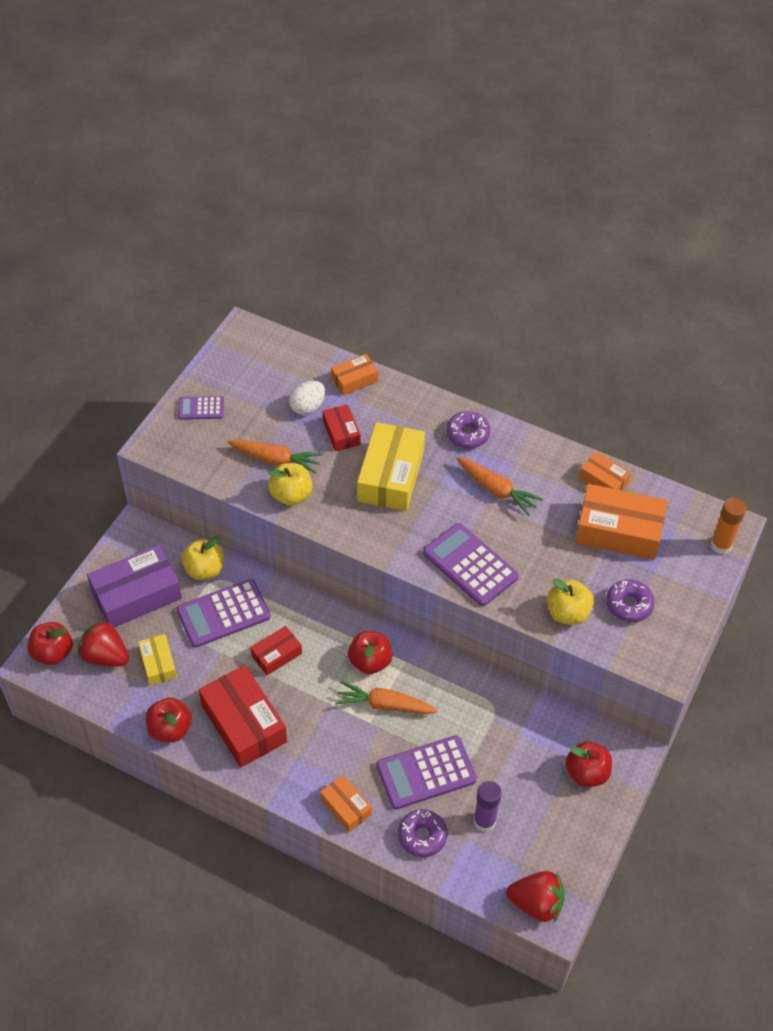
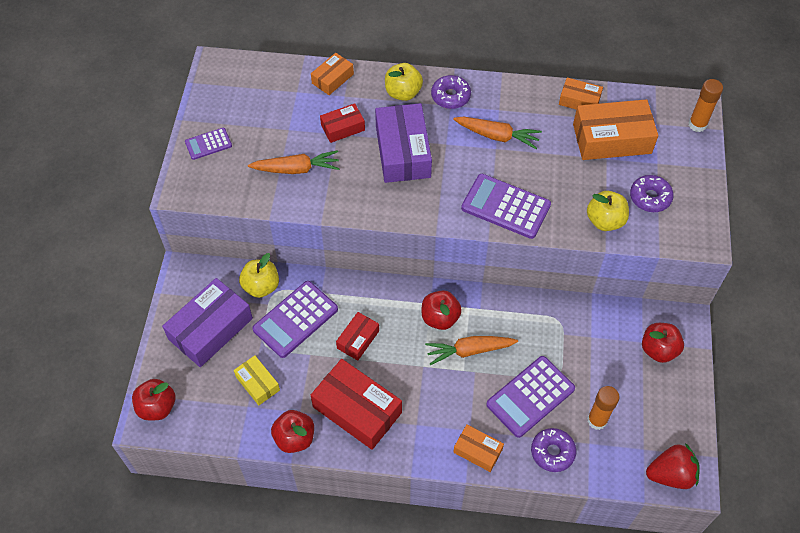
camera: 20 degrees left, 5 degrees up
red strawberry [78,619,129,666] -> none
yellow apple [268,463,313,506] -> yellow apple moved to [385,63,423,101]
white egg [289,381,325,415] -> none
red box [323,404,361,452] -> red box turned 75 degrees counterclockwise [320,103,365,143]
yellow box [357,422,425,511] -> purple box [375,103,432,183]
purple glue stick [474,781,502,832] -> orange glue stick [587,386,620,430]

